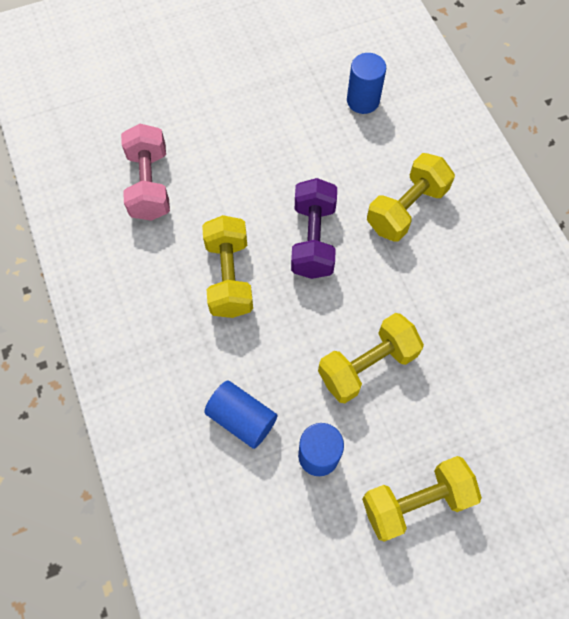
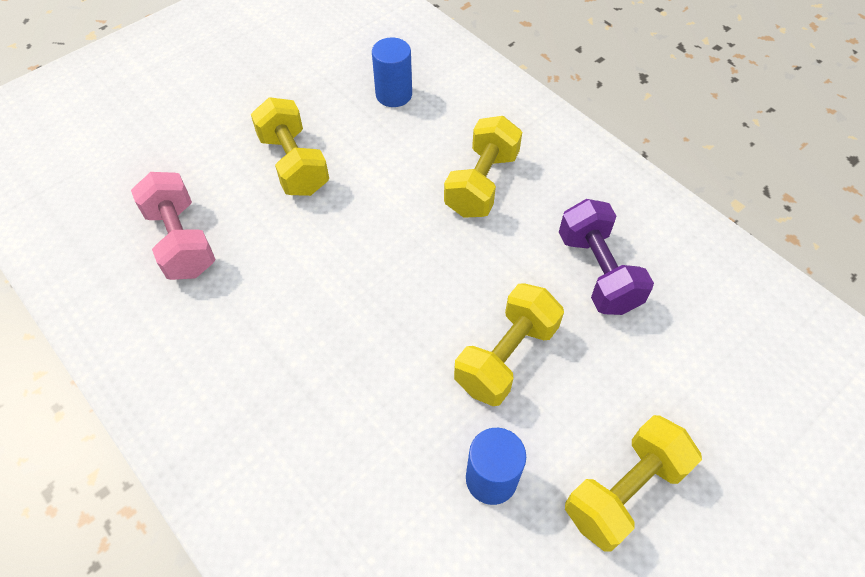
camera: 20 degrees left, 10 degrees down
yellow dumbbell [202,215,253,318] -> yellow dumbbell moved to [251,97,329,196]
blue cylinder [204,380,277,449] -> none
purple dumbbell [291,178,337,279] -> purple dumbbell moved to [559,199,654,315]

